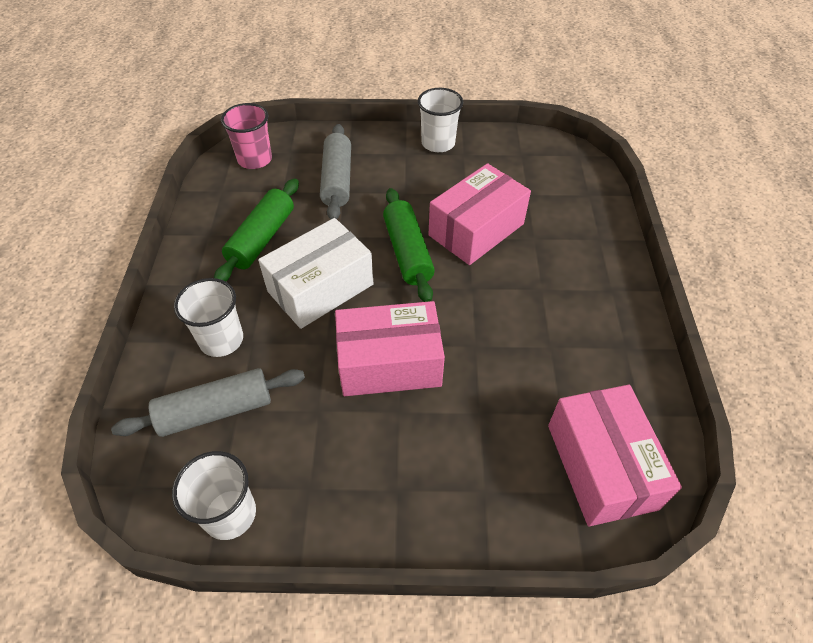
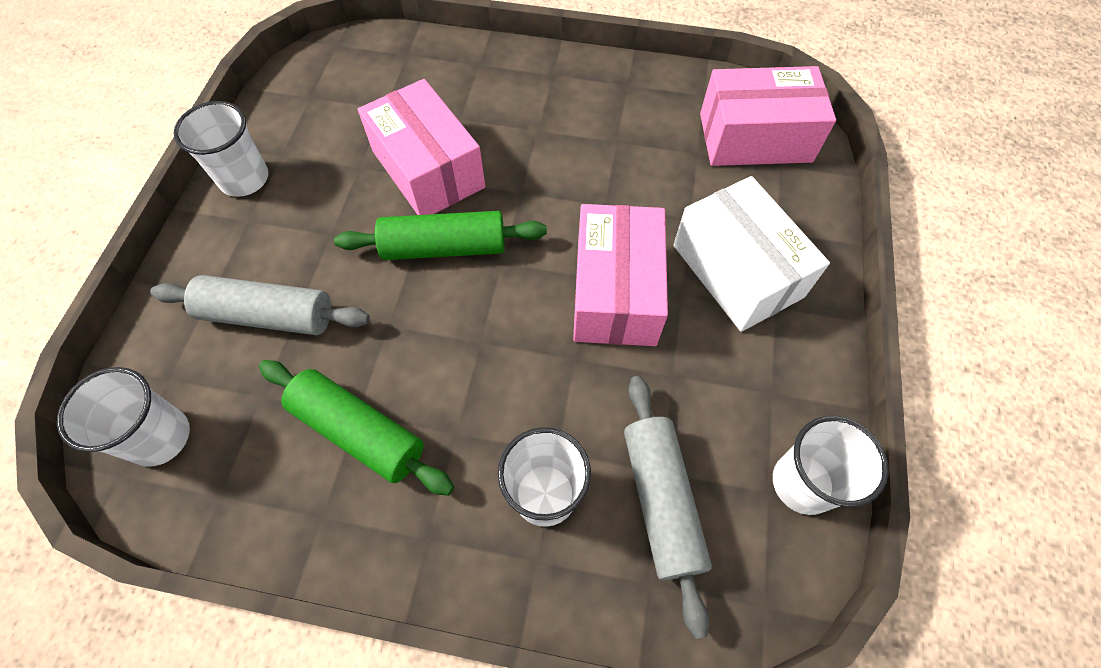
camera: 80 degrees left, 10 degrees up
pink cup [221,103,272,169] -> white cup [57,367,190,467]
white box [258,218,374,329] -> white box moved to [673,176,830,332]

